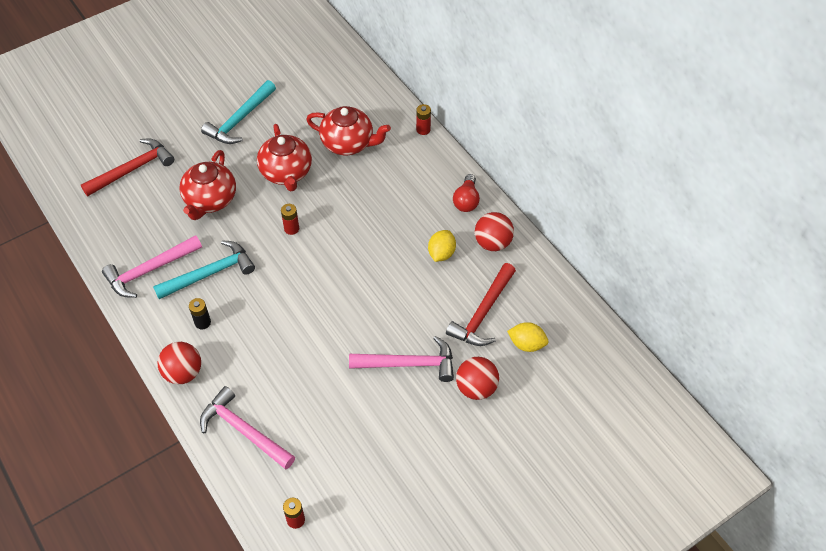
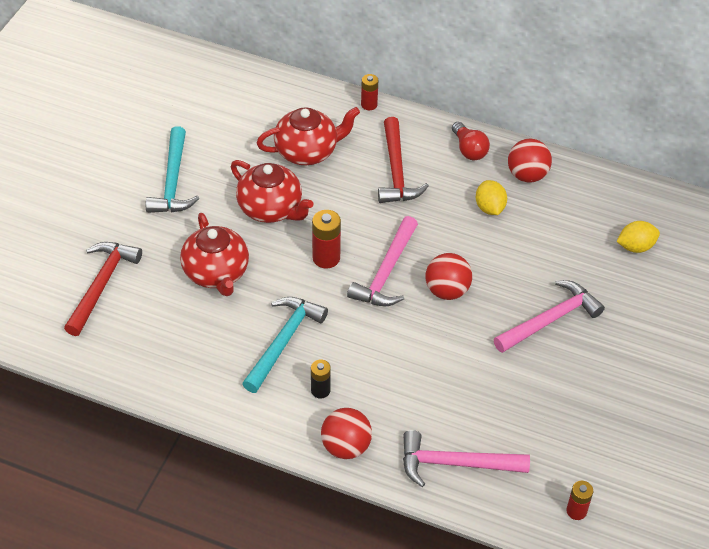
camera: 35 degrees left, 5 degrees down
pink hammer [102,235,202,298] -> pink hammer moved to [347,216,418,306]
red battery [281,204,299,235] -> red battery [312,210,341,269], size x1.54
red hammer [446,263,516,346] -> red hammer moved to [378,117,429,203]
red ball [456,357,499,400] -> red ball moved to [425,253,472,300]

